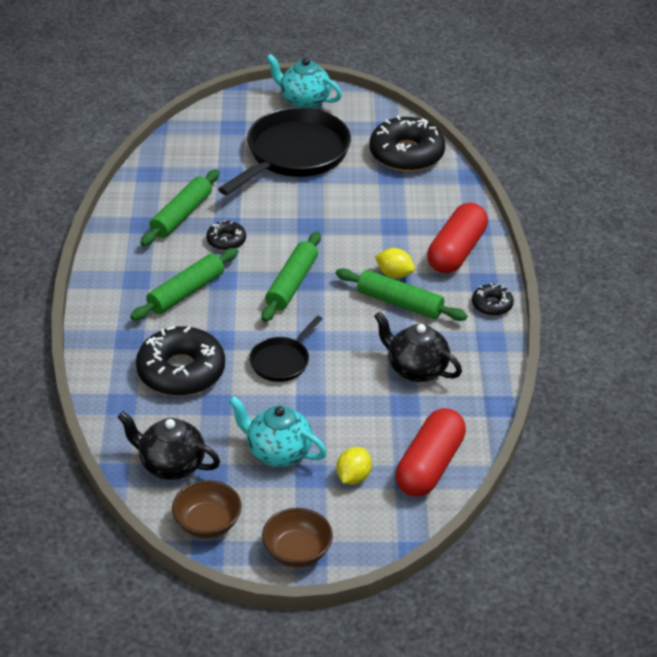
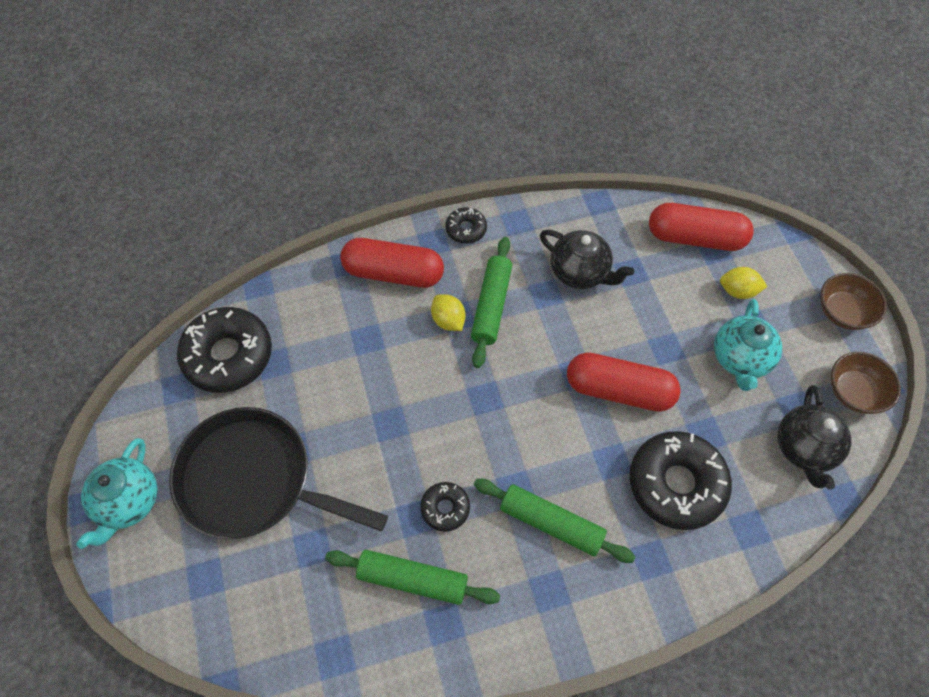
camera: 105 degrees left, 20 degrees up
black pan [249,316,323,382] -> red capsule [567,353,681,412]
green rolling pin [261,232,321,322] -> none
black teapot [374,311,462,382] -> black teapot turned 75 degrees counterclockwise [540,230,634,289]
yellow lemon [375,248,415,279] -> yellow lemon turned 45 degrees counterclockwise [431,294,466,331]

